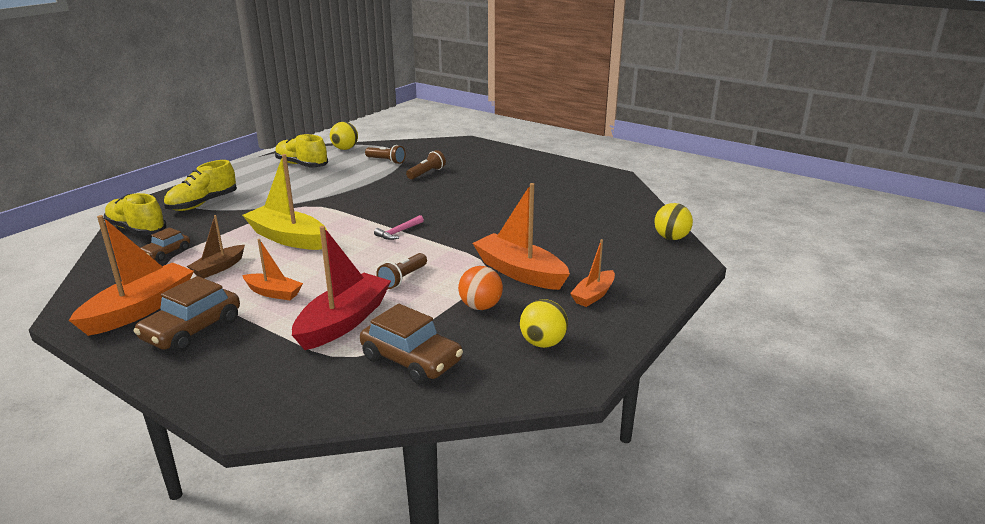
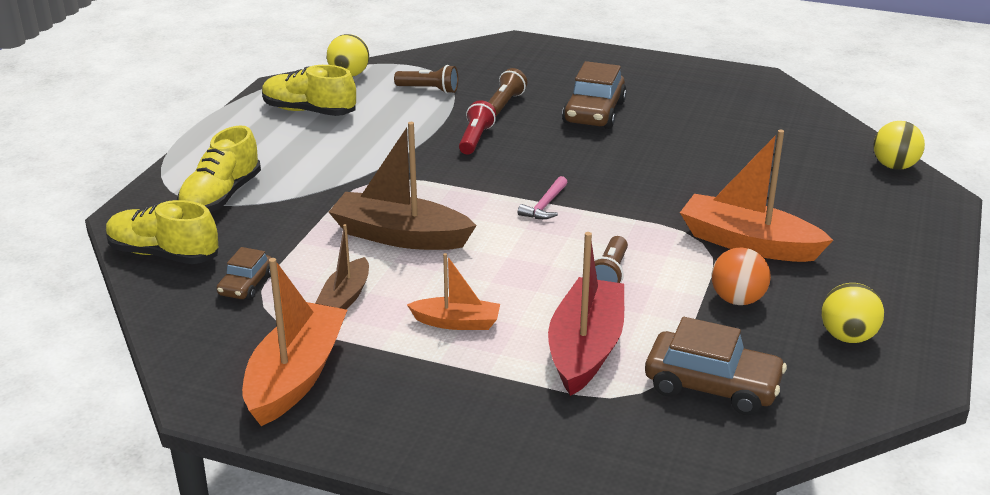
camera: 15 degrees left, 5 degrees up
brown car [134,276,240,352] -> brown car moved to [562,61,627,129]
yellow boat [242,154,327,250] -> brown boat [329,122,477,250]
orange boat [570,239,615,307] -> none
none -> red flashlight [459,100,496,155]

